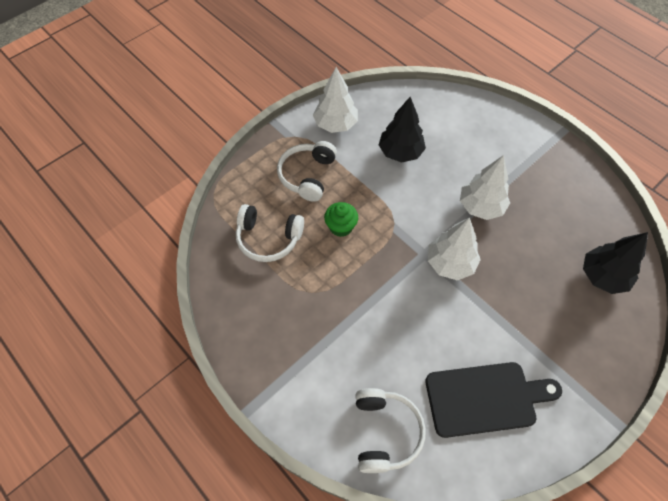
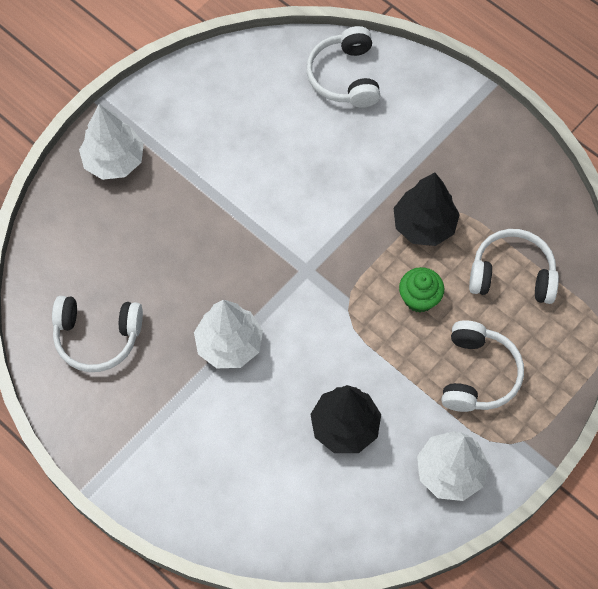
camera: 175 degrees right, 5 degrees up
black cutting board [425,362,562,438] -> none
white tree [428,218,481,280] -> white tree moved to [79,104,144,180]
black tree [583,232,648,294] -> black tree moved to [393,172,460,246]
none -> white headphones [52,296,143,372]

